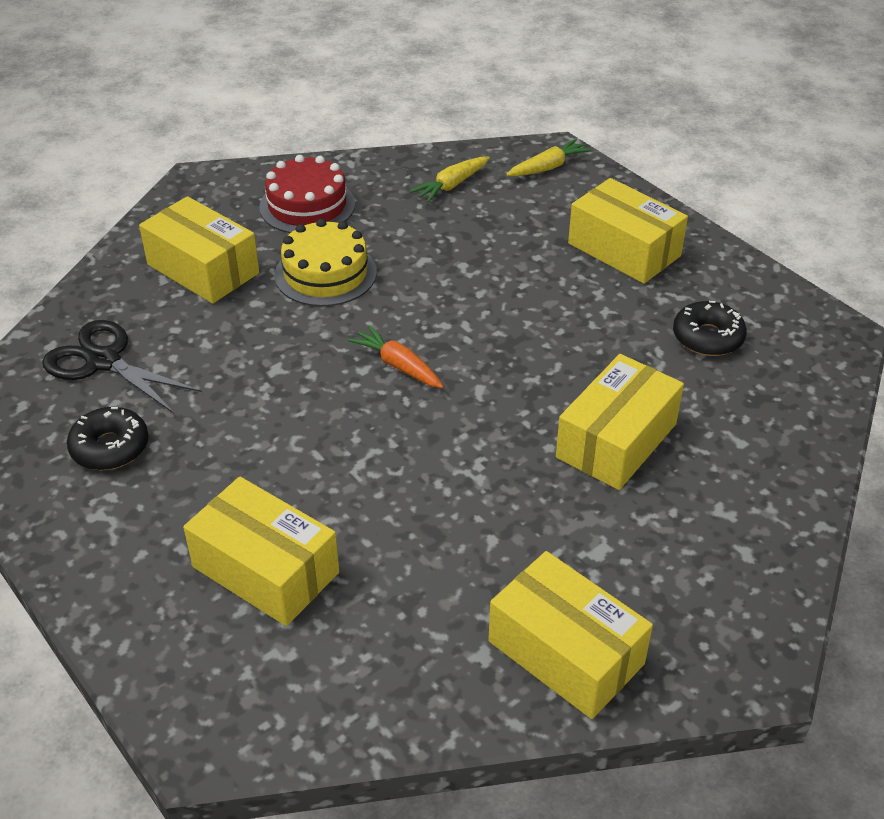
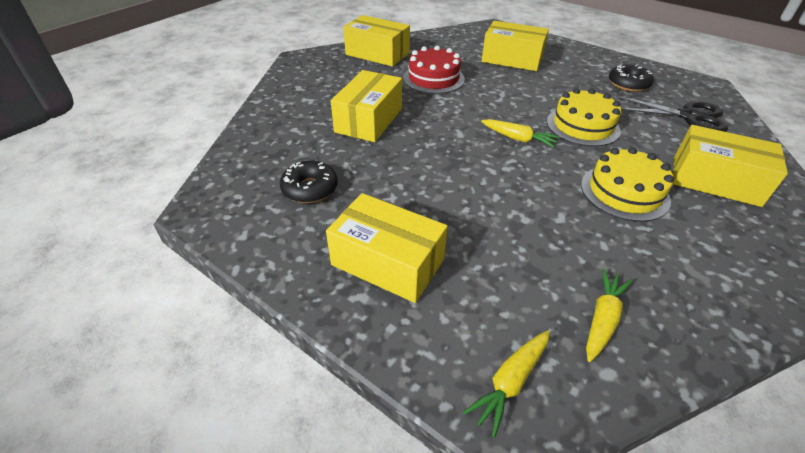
camera: 165 degrees right, 0 degrees up
red cake [259,155,355,233] -> red cake moved to [403,46,465,94]
orange carrot [348,325,444,388] -> yellow carrot [481,119,560,148]
none -> yellow cake [547,88,621,147]

